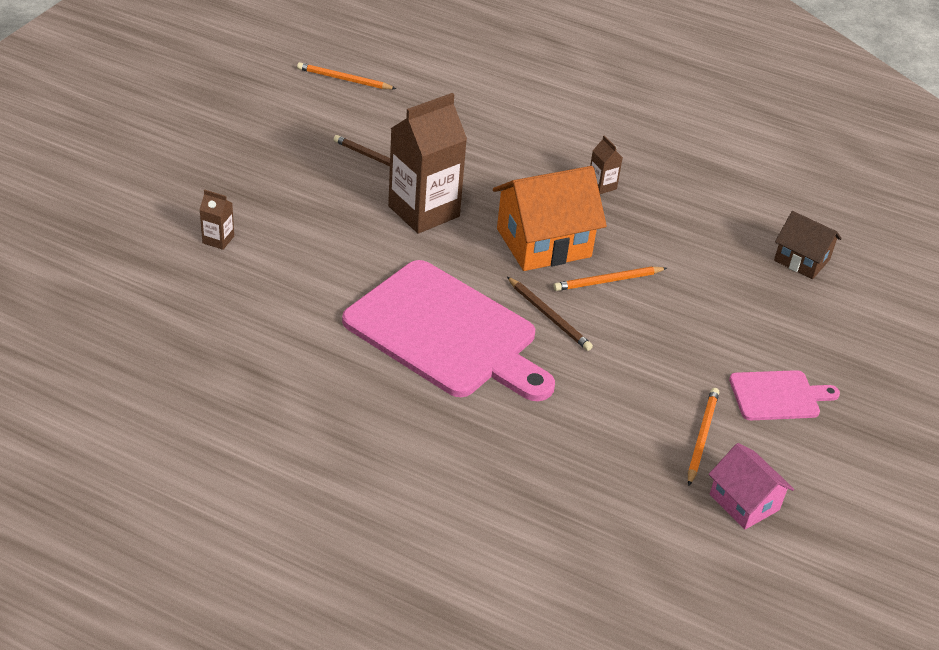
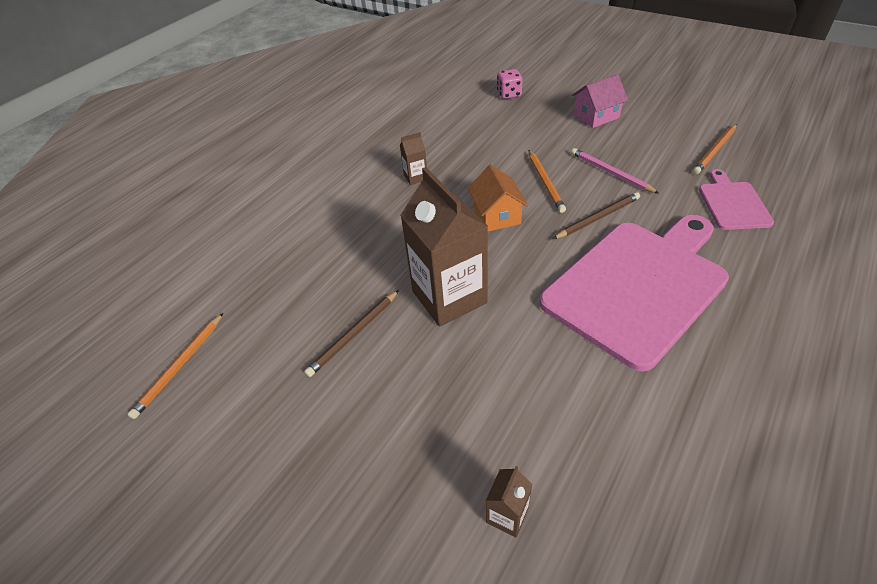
camera: 75 degrees left, 5 degrees up
orange house [493,166,607,271] -> orange house [468,165,528,232], size x0.58
orange pencil [688,388,719,486] -> orange pencil turned 75 degrees counterclockwise [693,124,737,174]
pink house [709,443,794,530] -> pink house moved to [572,74,628,128]
pink cutting board [729,370,840,420] -> pink cutting board moved to [699,169,774,230]
brown house [774,211,842,279] -> pink dice [497,69,523,99]
none -> pink pencil [571,148,660,194]

